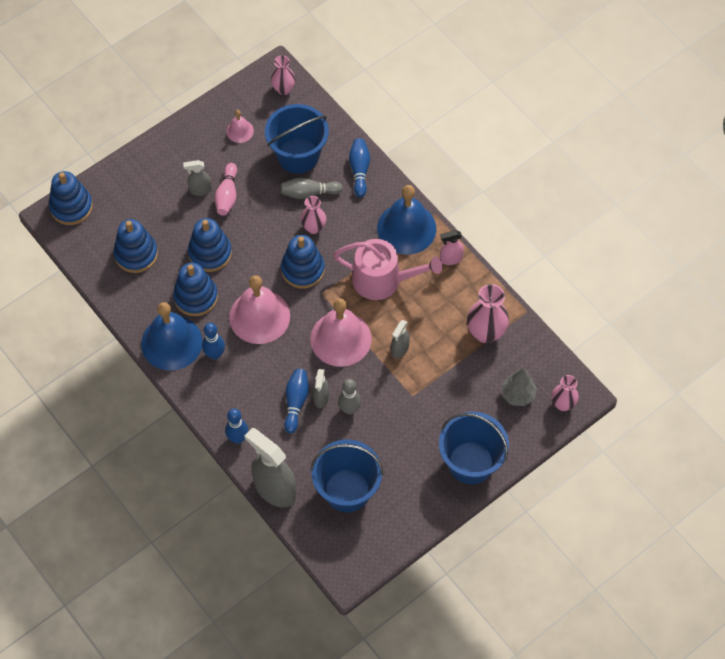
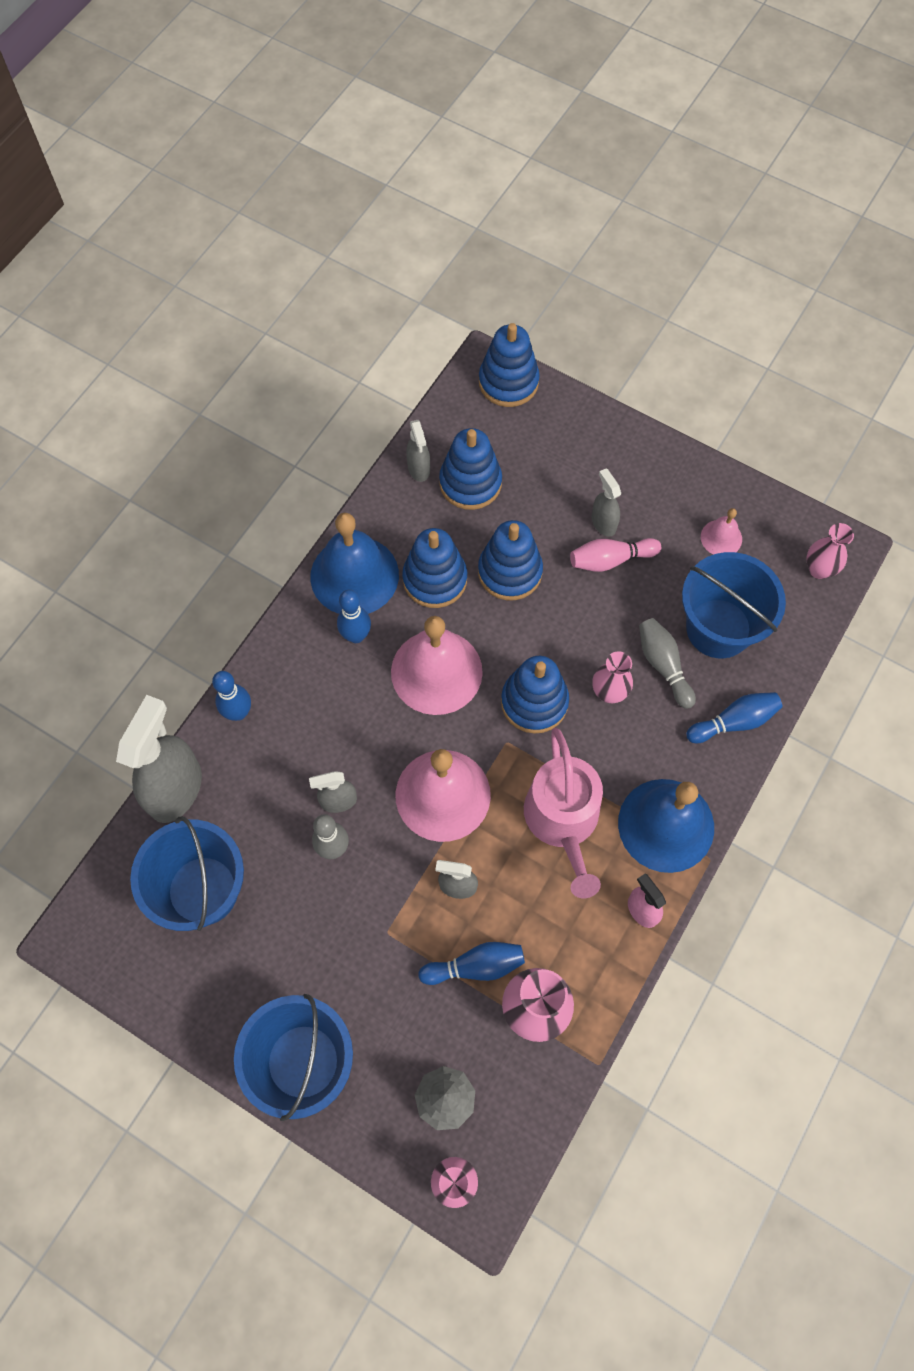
camera: 70 degrees right, 5 degrees up
blue bowling pin [284,369,309,433] -> blue bowling pin moved to [418,942,525,985]
none -> grey spray bottle [406,420,430,482]

